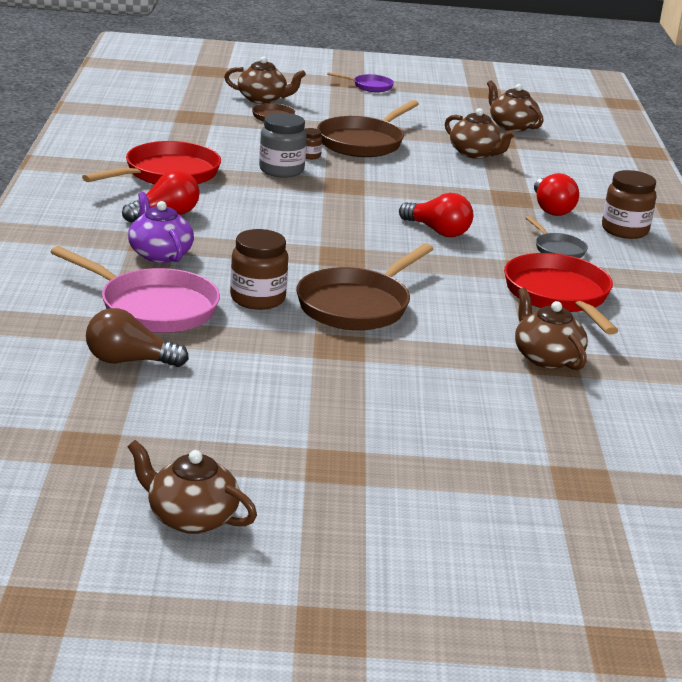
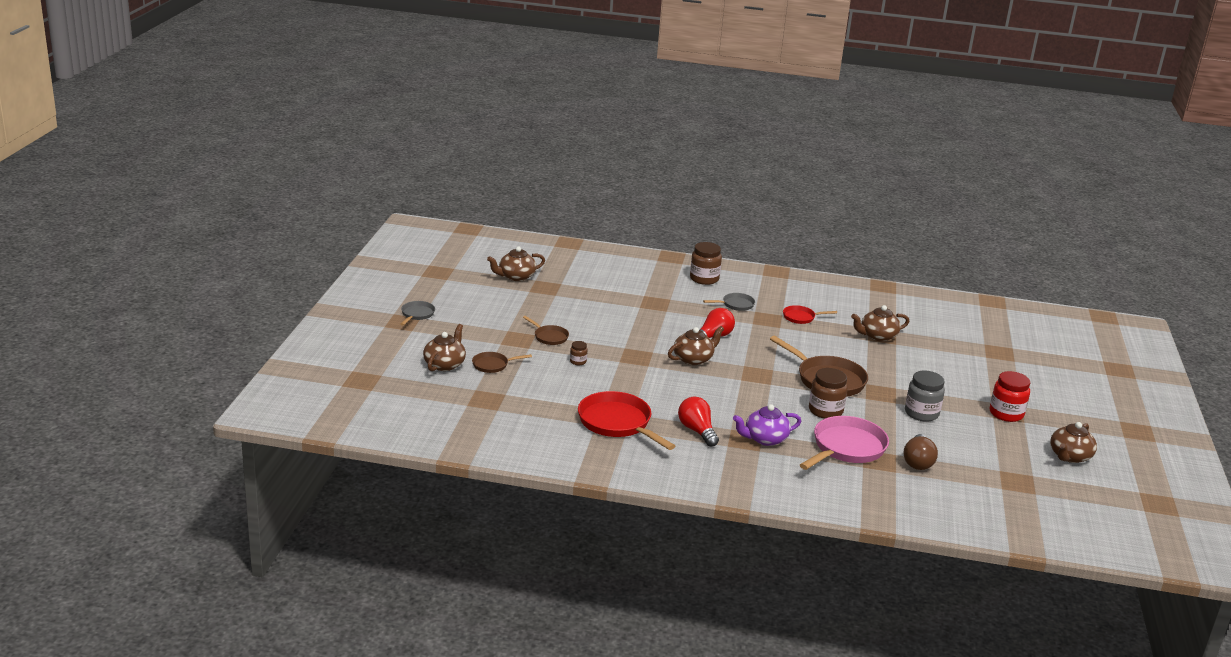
camera: 80 degrees left, 0 degrees up
grey jar [259,113,307,178] -> grey jar moved to [905,370,945,422]
brown pan [317,100,419,157] -> brown pan [523,316,569,345], size x0.51
purple pan [327,72,394,92] -> grey pan [400,301,435,326]
brown teapot [445,108,516,159] -> brown teapot moved to [668,326,724,365]
red pan [504,253,619,335] -> red pan [783,305,837,324], size x0.51
red light bulb [534,173,579,216] -> none
none -> red jar [990,371,1030,422]

